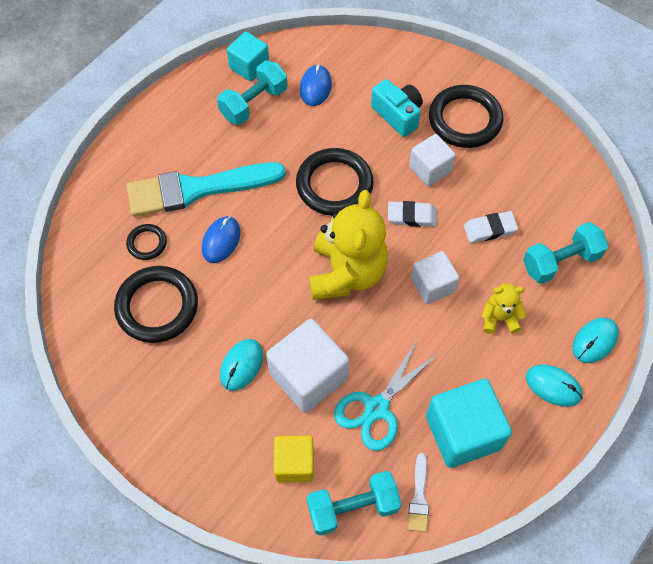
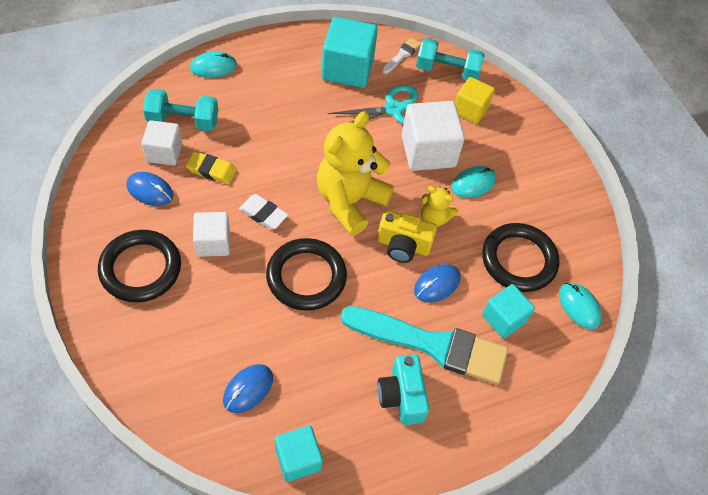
camera: 155 degrees left, 5 degrees down
black ring [126,224,167,260] -> turquoise cube [482,284,535,338]
turquoise dumbbell [217,61,287,125] -> none
turquoise camera [371,79,423,137] -> turquoise camera moved to [378,354,429,425]
white cube [411,251,459,304] -> white cube moved to [141,120,182,166]
white eraser [464,211,518,243] -> yellow eraser [186,151,237,184]
yellow teddy bear [482,283,526,334] -> yellow teddy bear moved to [421,186,458,227]
turquoise mouse [526,364,583,407] -> turquoise mouse moved to [559,283,602,329]
none -> blue mouse [127,172,173,206]
none -> yellow camera [377,210,437,263]

